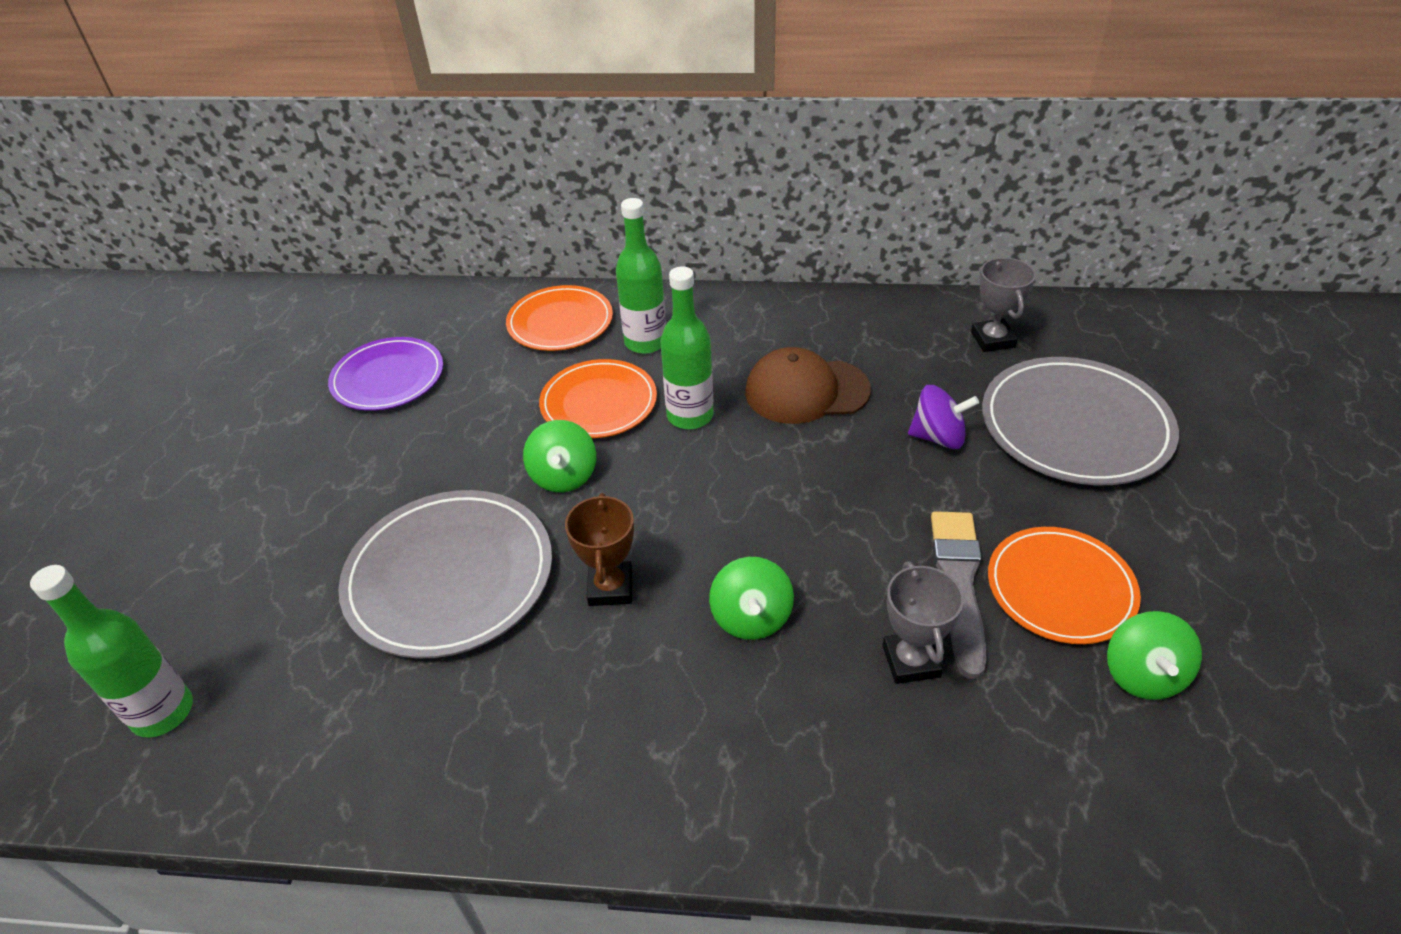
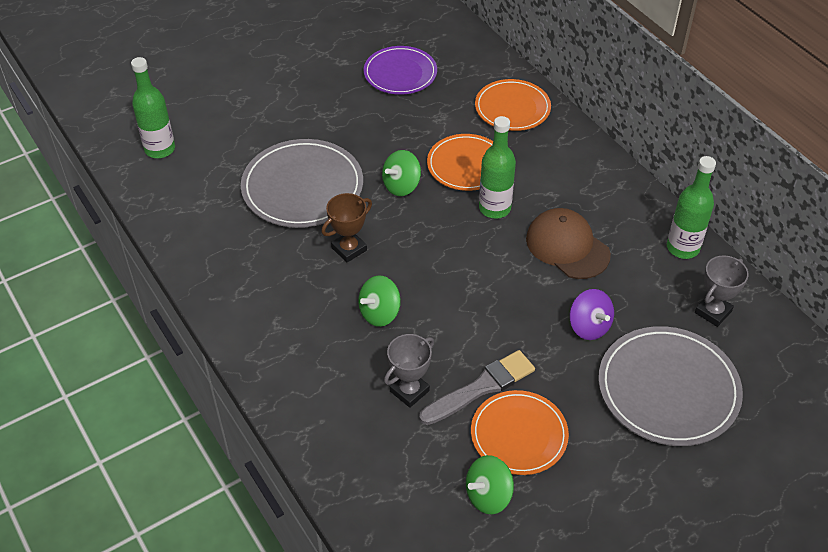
camera: 50 degrees right, 5 degrees up
green bottle [616,198,666,354] -> green bottle moved to [667,156,716,259]

